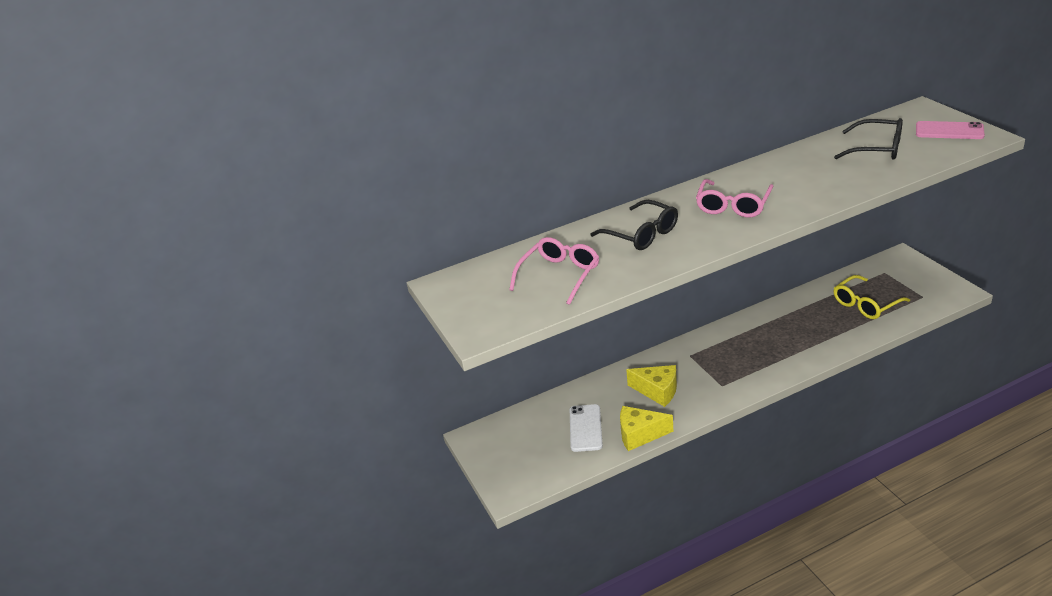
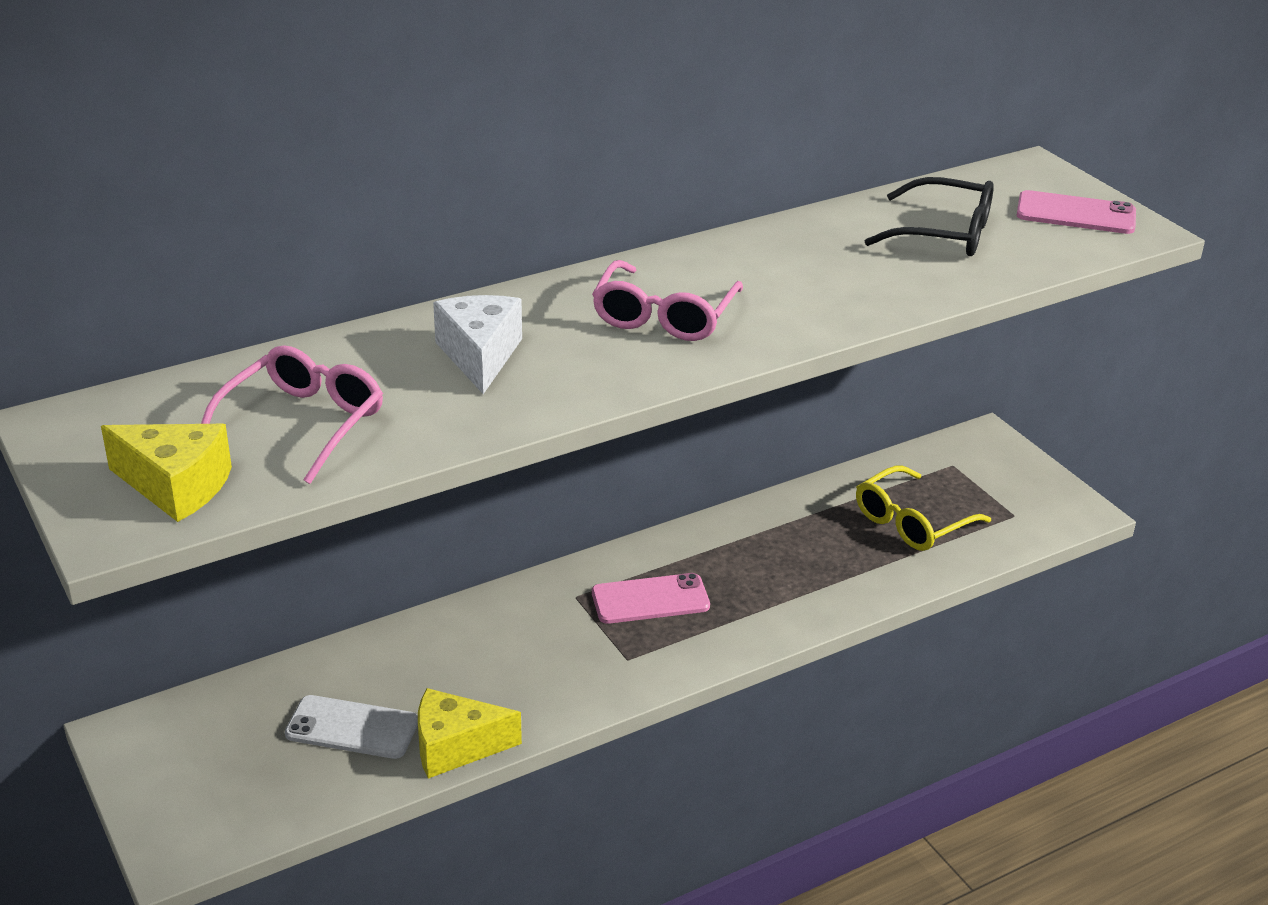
camera: 10 degrees left, 0 degrees up
white phone [570,404,603,452] -> white phone turned 75 degrees counterclockwise [285,695,418,759]
black glasses [590,200,678,250] -> white cheese [433,295,522,394]
yellow cheese [626,365,677,407] -> yellow cheese moved to [101,424,232,522]
none -> pink phone [592,573,710,624]

